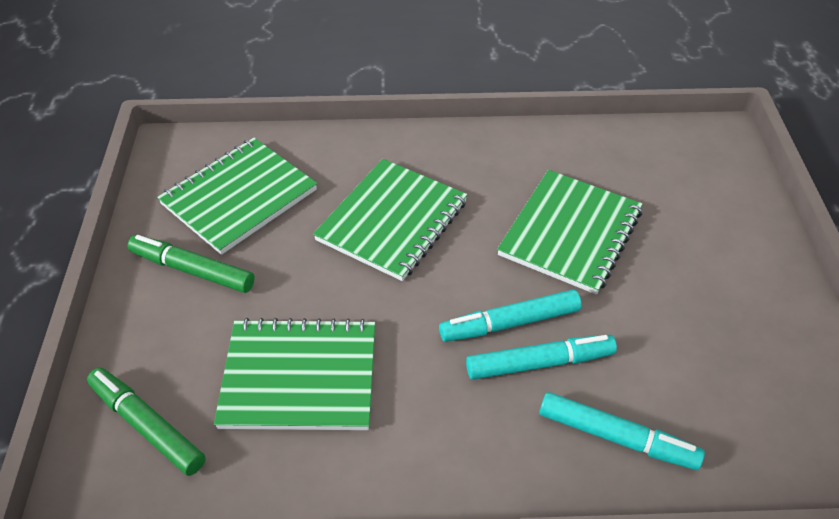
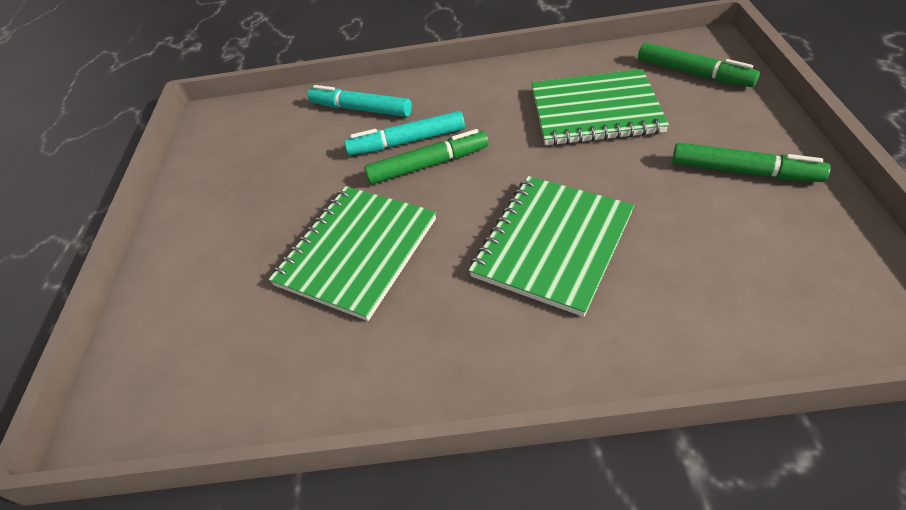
camera: 175 degrees left, 0 degrees up
green notebook [157,138,317,255] -> none
turquoise marker [439,289,582,342] -> green marker [364,129,489,184]

